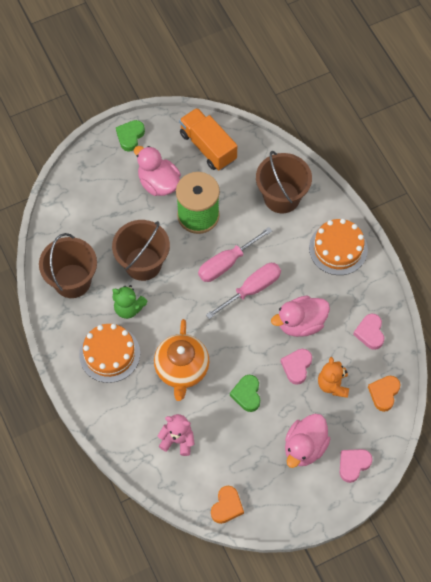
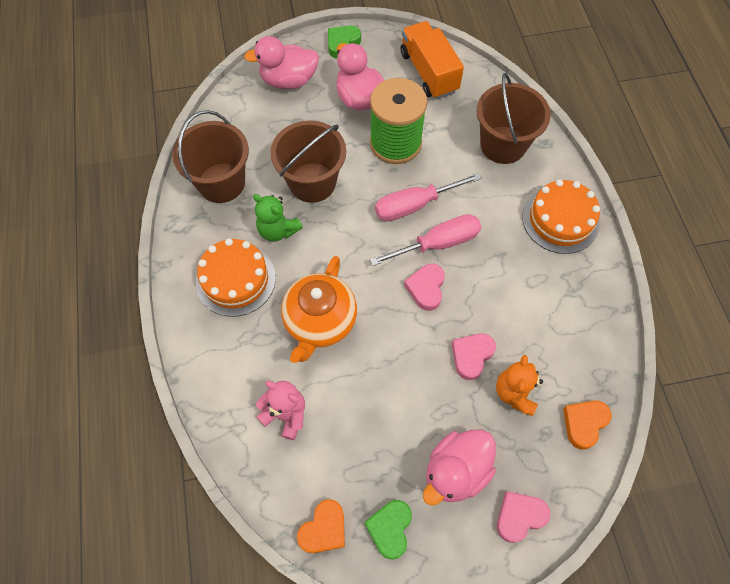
camera: 15 degrees right, 0 degrees up
green heart [230,375,260,412] -> green heart moved to [364,500,412,559]
pink duck [271,296,330,337] -> pink duck moved to [244,36,319,89]
pink heart [353,314,384,350] -> pink heart moved to [404,264,445,311]

